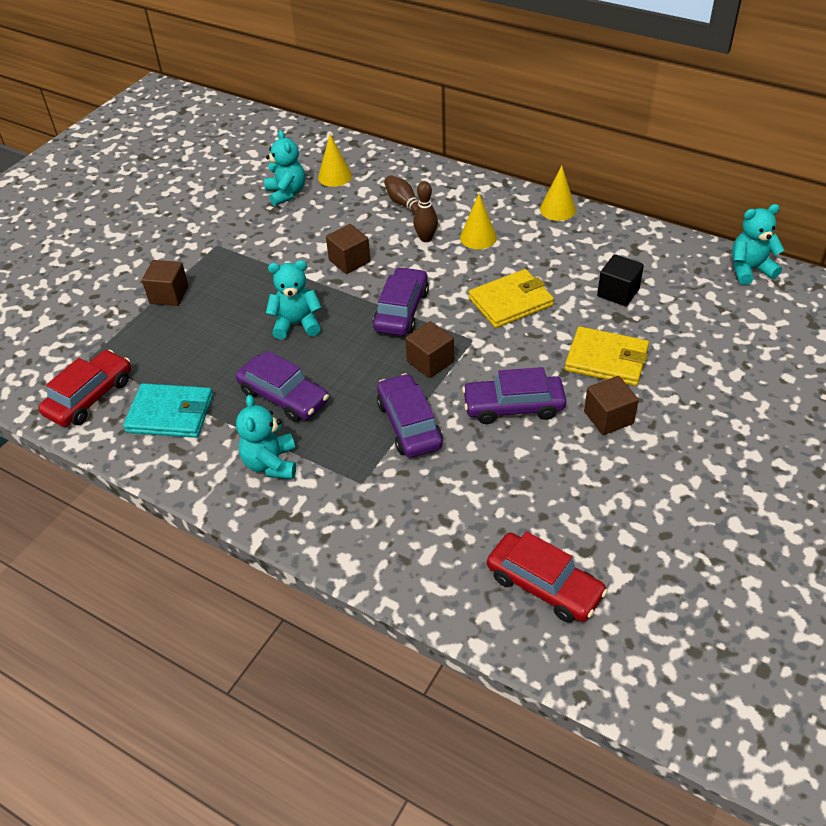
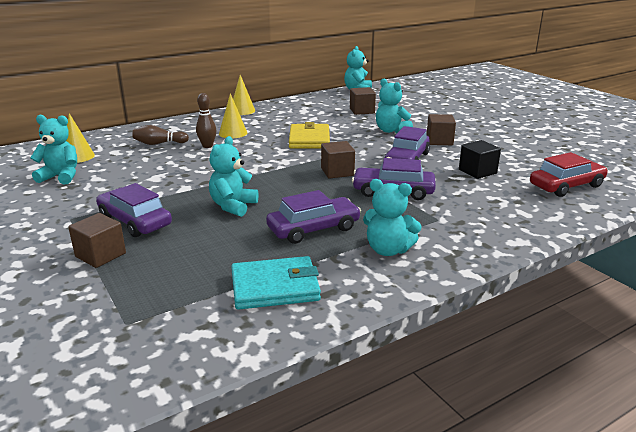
camera: 65 degrees left, 20 degrees down
red car [38,350,131,427] -> none
turquoise wallet [123,383,213,438] -> turquoise wallet turned 45 degrees clockwise [231,256,321,310]
brown cube [326,224,371,274] -> brown cube moved to [350,87,376,115]
purple car [373,267,429,336] -> purple car moved to [96,183,172,237]
yellow wallet [565,326,649,386] -> turquoise teddy bear [376,79,413,133]
black cube [597,254,644,306] -> black cube moved to [459,140,501,179]

